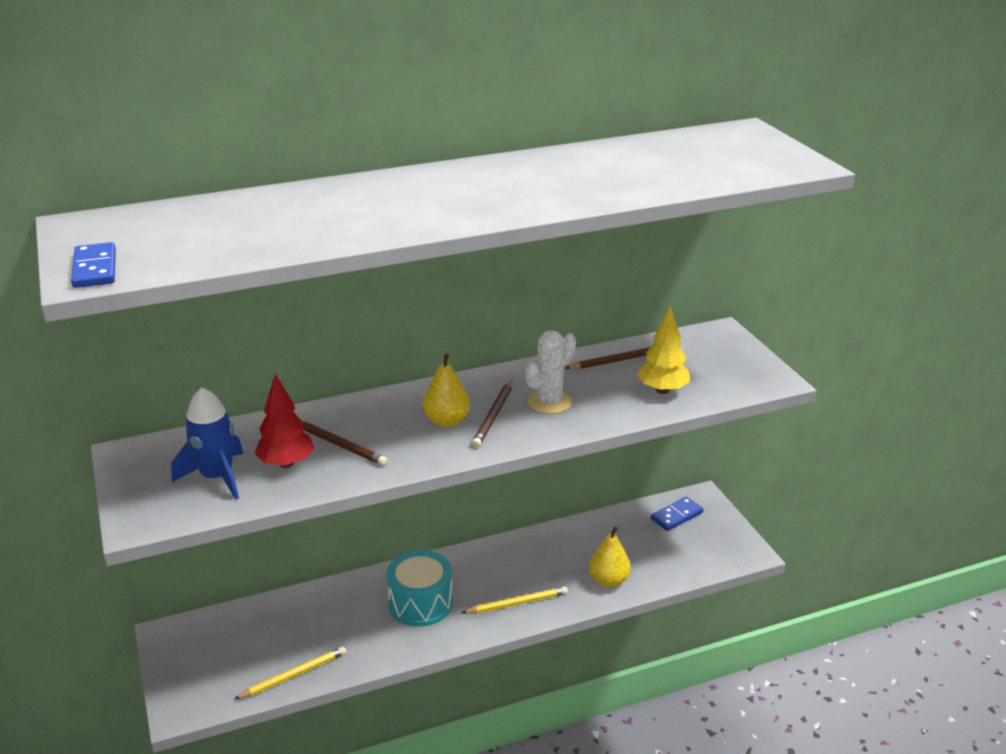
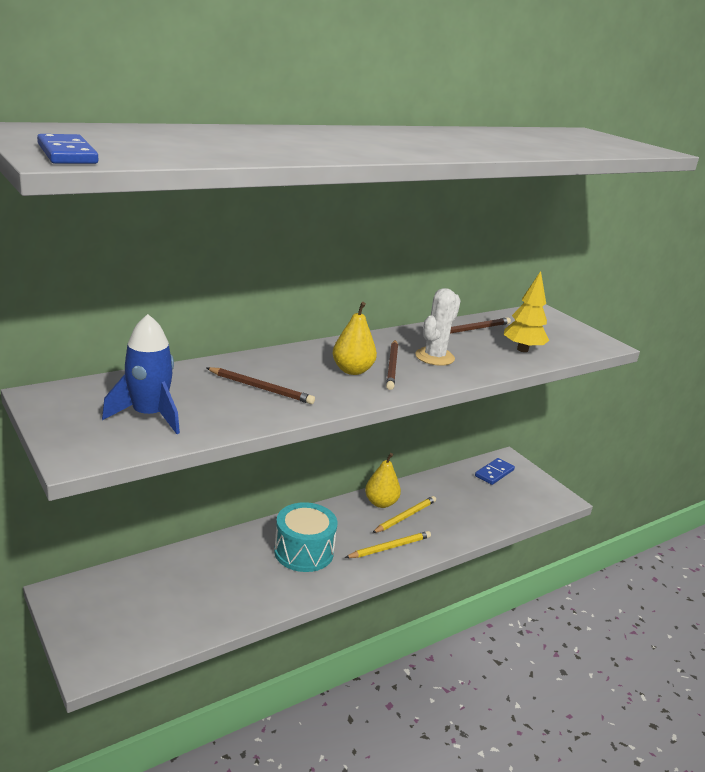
camera: 15 degrees left, 5 degrees down
yellow pencil [234,646,346,699] -> yellow pencil moved to [372,496,436,533]
red tree [255,374,314,468] -> none
yellow pear [589,527,631,587] -> yellow pear moved to [365,453,401,508]

